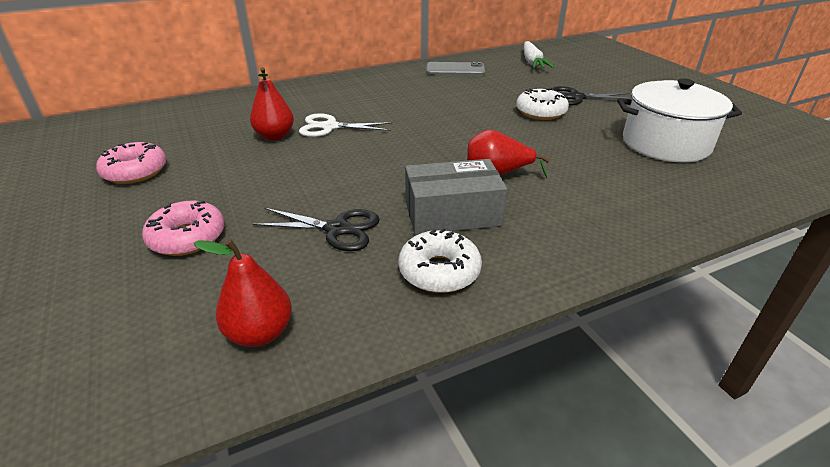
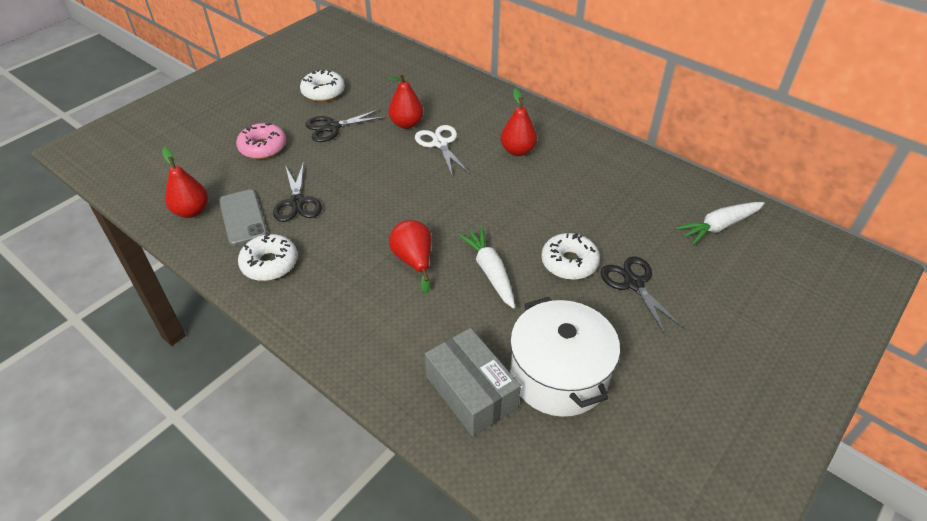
camera: 65 degrees right, 10 degrees up
pink donut [96,142,167,184] -> white donut [300,69,345,102]
grey box [405,159,507,235] -> grey box moved to [425,328,521,436]
grey phone [426,62,485,76] -> grey phone moved to [219,190,267,246]
none -> black scissors [305,109,386,142]
none -> white carrot [458,227,515,309]
none -> red pear [500,88,537,156]

